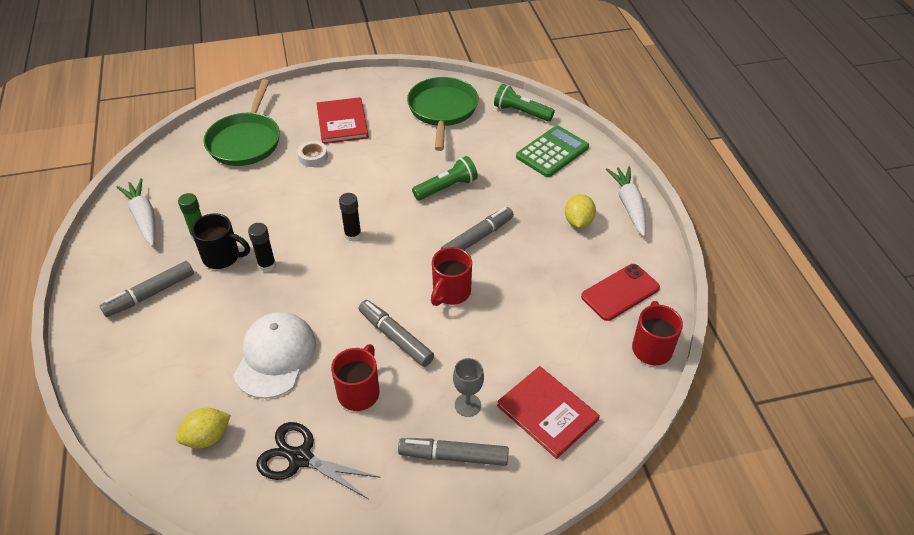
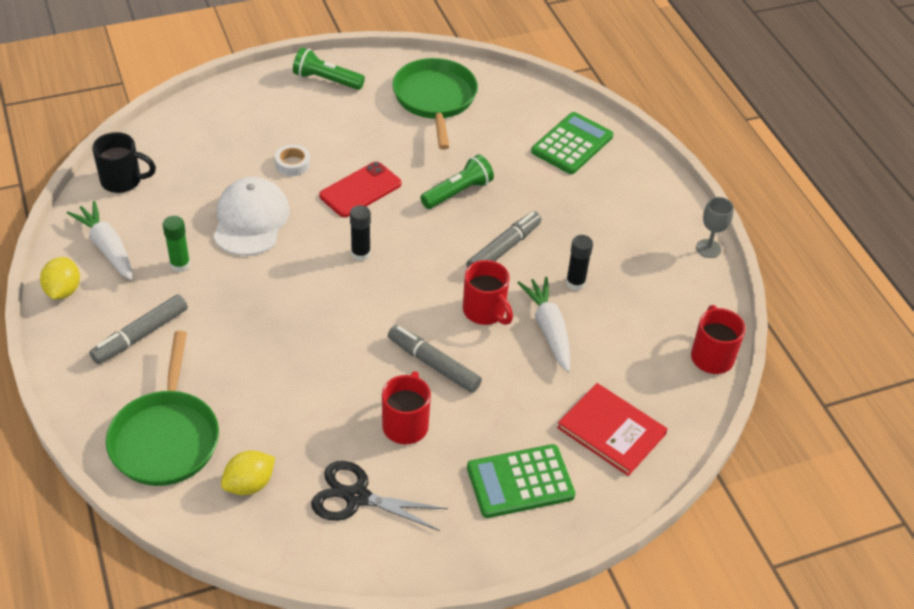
camera: 10 degrees left, 0 degrees up
black mug [191,213,250,269] -> black mug moved to [92,132,156,193]
green pan [203,79,280,166] -> green pan moved to [106,331,219,486]
white cap [234,312,316,399] -> white cap moved to [213,177,290,256]
black glue stick [248,223,276,272] -> black glue stick moved to [566,235,593,290]
red book [317,97,369,144] -> none
grey marker [398,438,509,466] -> green calculator [467,444,575,518]
red mug [431,247,472,306] -> red mug turned 60 degrees counterclockwise [463,260,513,325]
grey goblet [453,358,484,417] -> grey goblet moved to [696,197,734,258]
green flashlight [494,84,555,121] -> green flashlight moved to [293,47,365,90]
yellow lemon [565,194,596,228] -> yellow lemon moved to [40,257,80,299]
red phone [581,264,660,321] -> red phone moved to [319,162,401,217]
white carrot [606,166,646,237] -> white carrot moved to [518,277,570,372]

